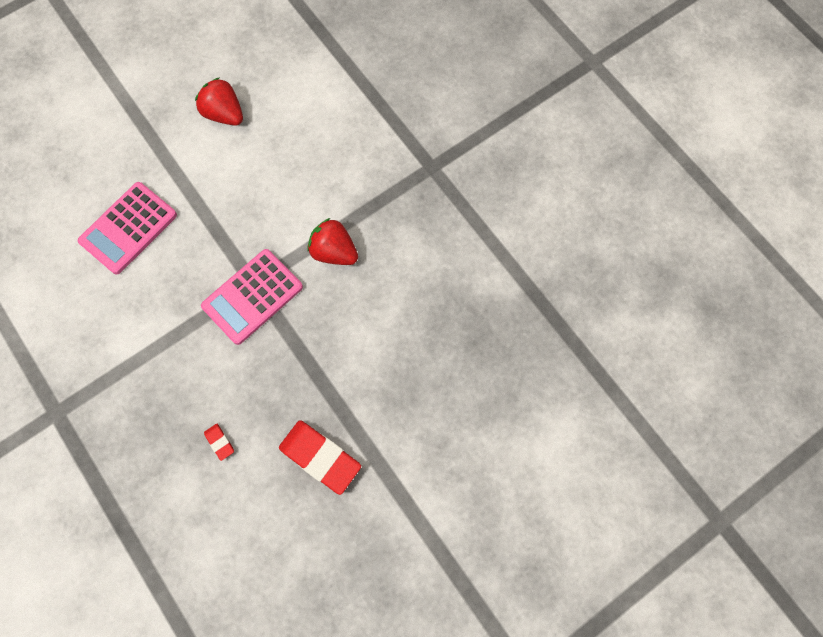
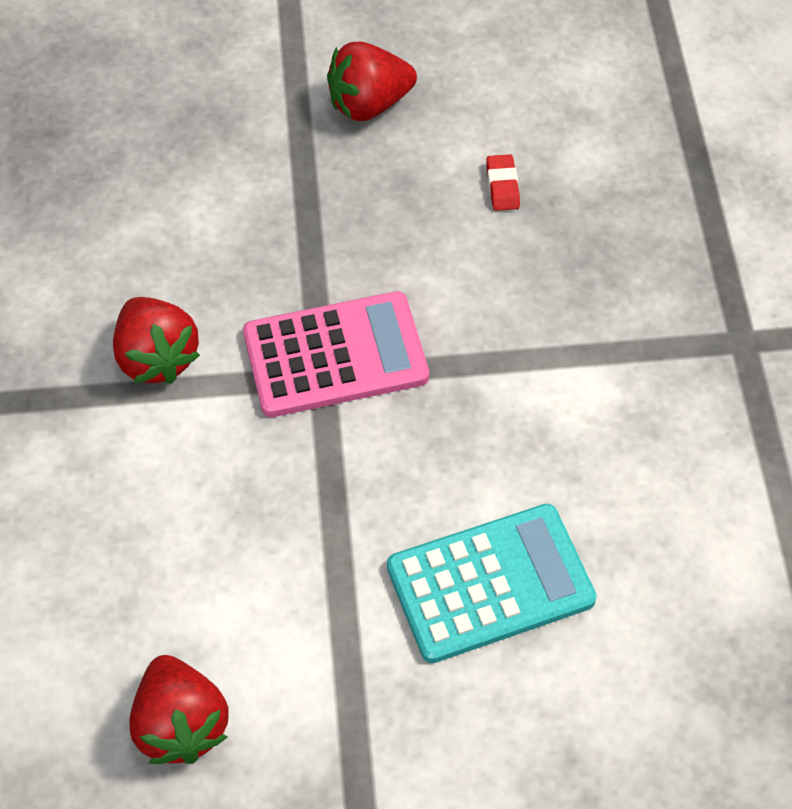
camera: 150 degrees left, 15 degrees down
pink calculator [77,182,177,274] -> turquoise calculator [387,504,597,663]
red eraser [279,420,361,495] -> red strawberry [327,41,417,121]

